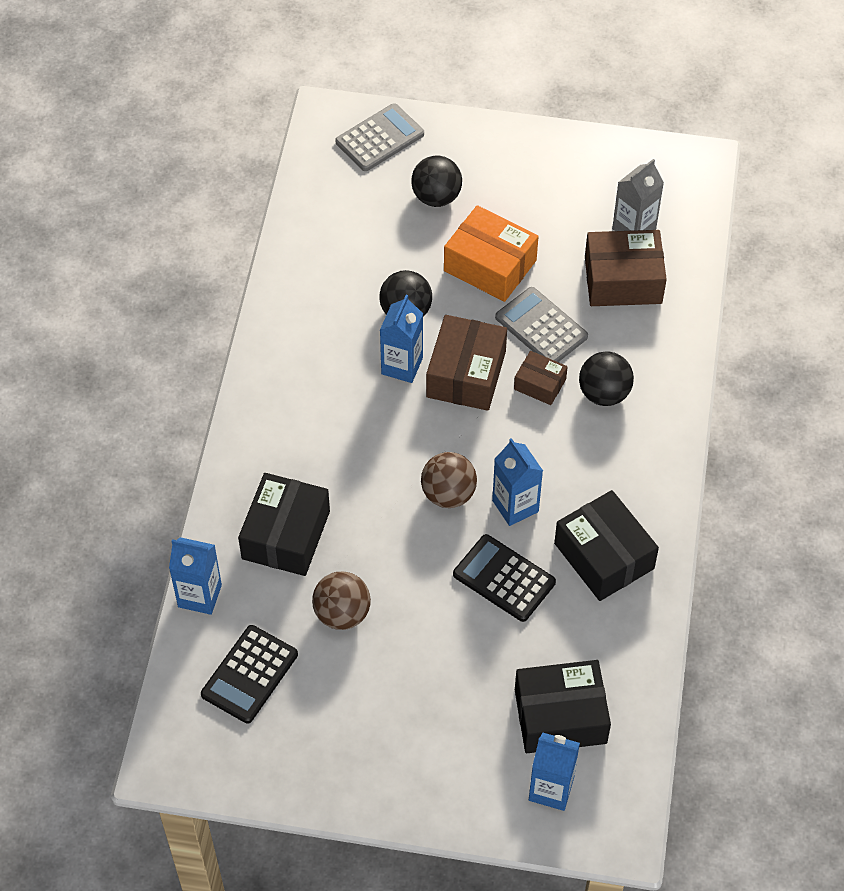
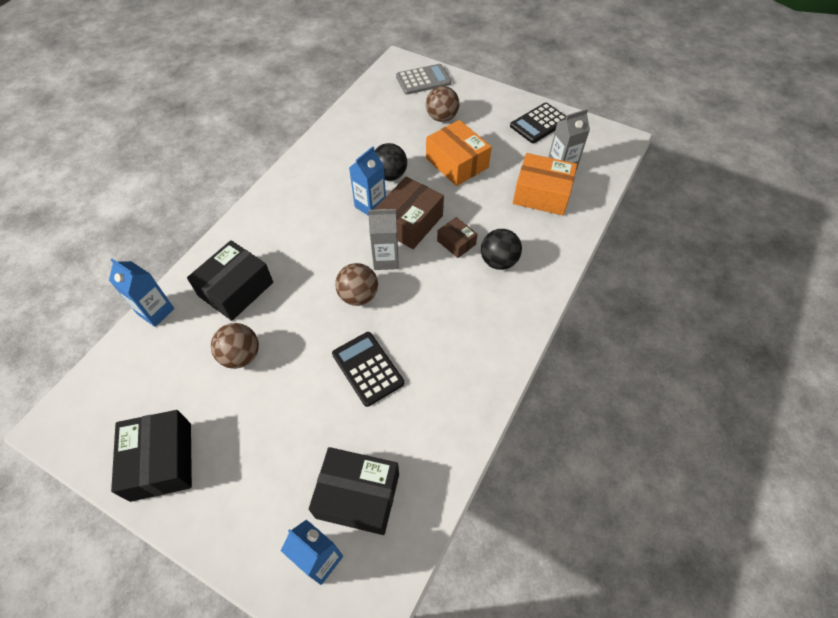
camera: 20 degrees right, 0 degrees up
black calculator [201,625,298,723] -> black calculator moved to [510,103,566,143]
black ball [411,156,462,207] -> brown ball [426,86,459,122]
blue carton [492,438,543,526] -> none
grey calculator [495,287,588,362] -> none
black box [554,490,659,601] -> black box moved to [111,410,192,502]
brown box [585,230,667,306] -> orange box [513,153,577,215]
none -> grey carton [368,209,399,270]

